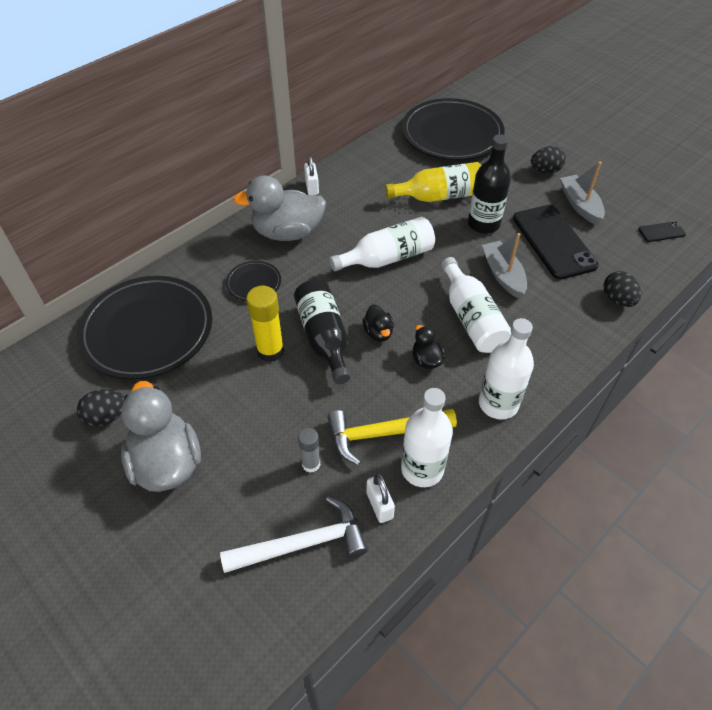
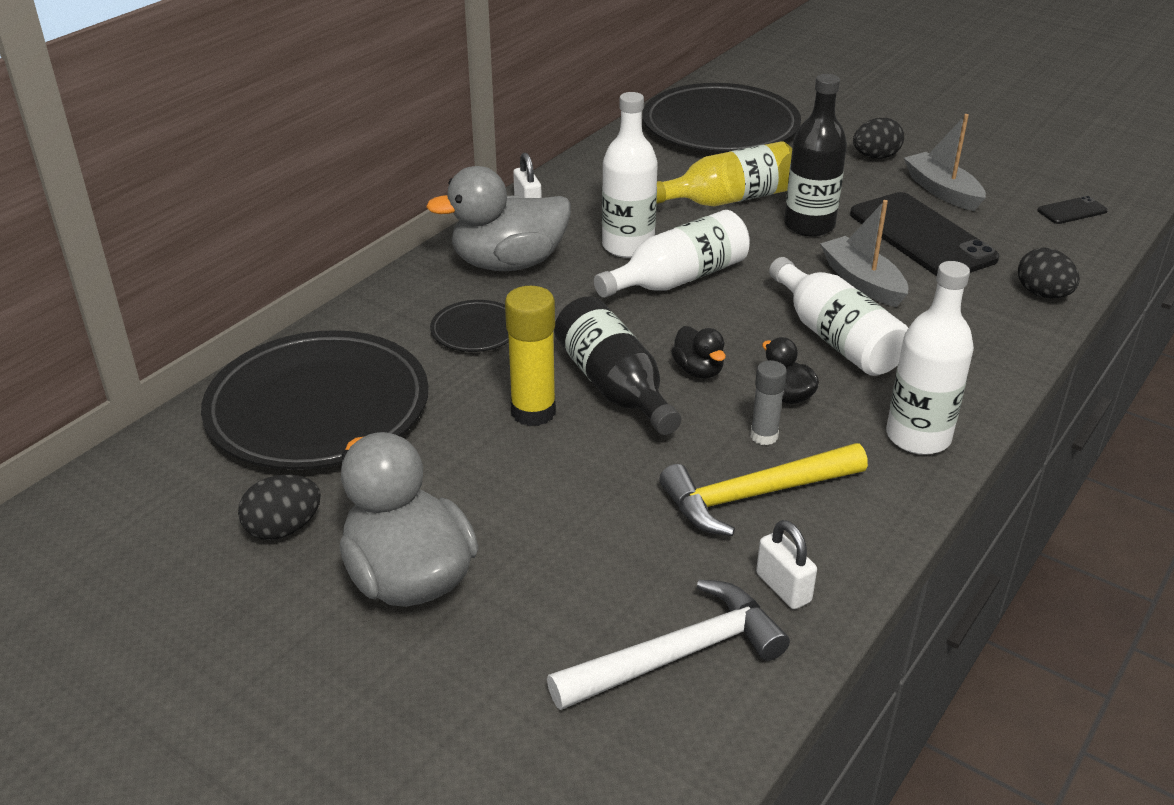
camera: 10 degrees left, 15 degrees down
grey glue stick [298,428,320,473] -> grey glue stick moved to [750,360,787,445]
white bottle [401,388,453,487] -> white bottle moved to [602,92,658,258]

